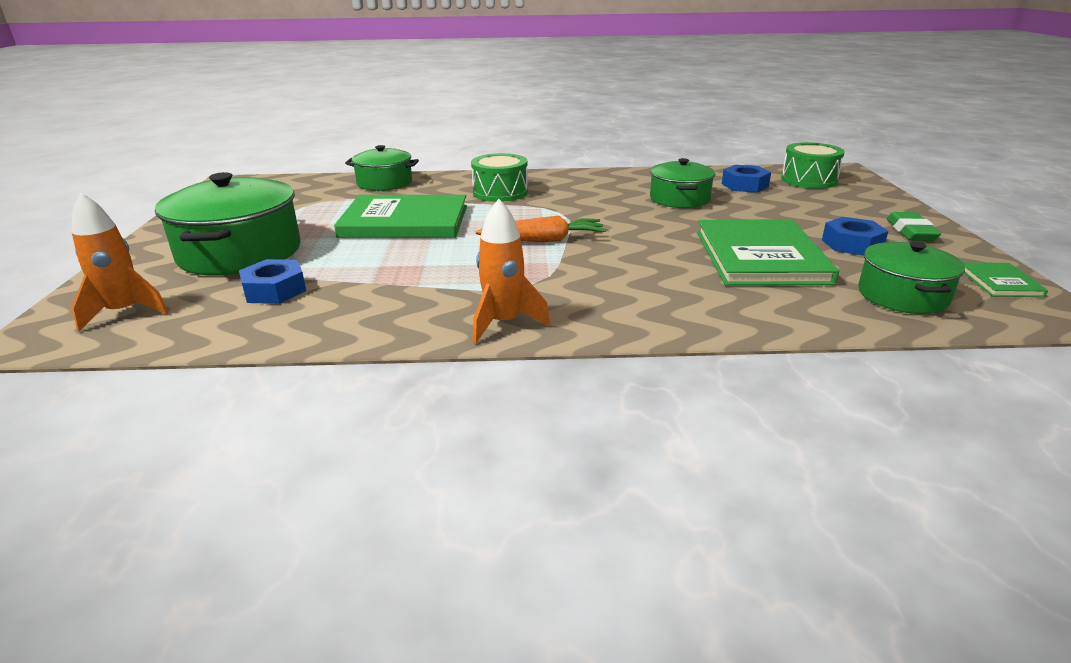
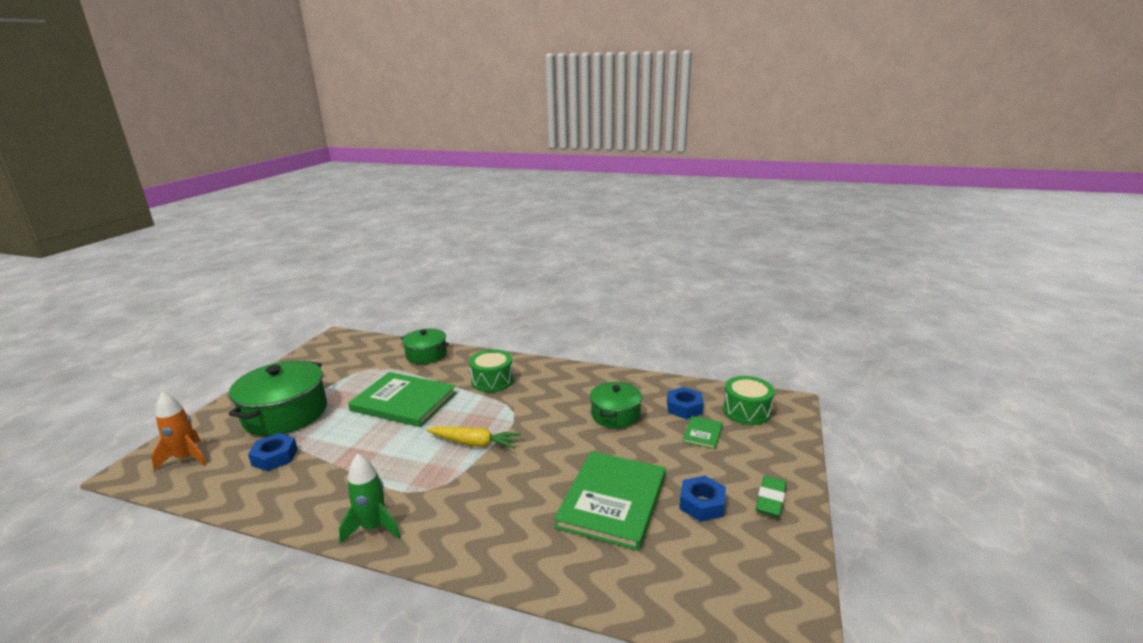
camera: 20 degrees right, 5 degrees down
orange rocket [473,199,550,344] -> green rocket [339,454,401,544]
orange carrot [476,216,606,242] -> yellow carrot [426,427,521,449]
green pot [858,242,965,314] -> none
green book [963,262,1048,297] -> green book moved to [683,416,723,449]

